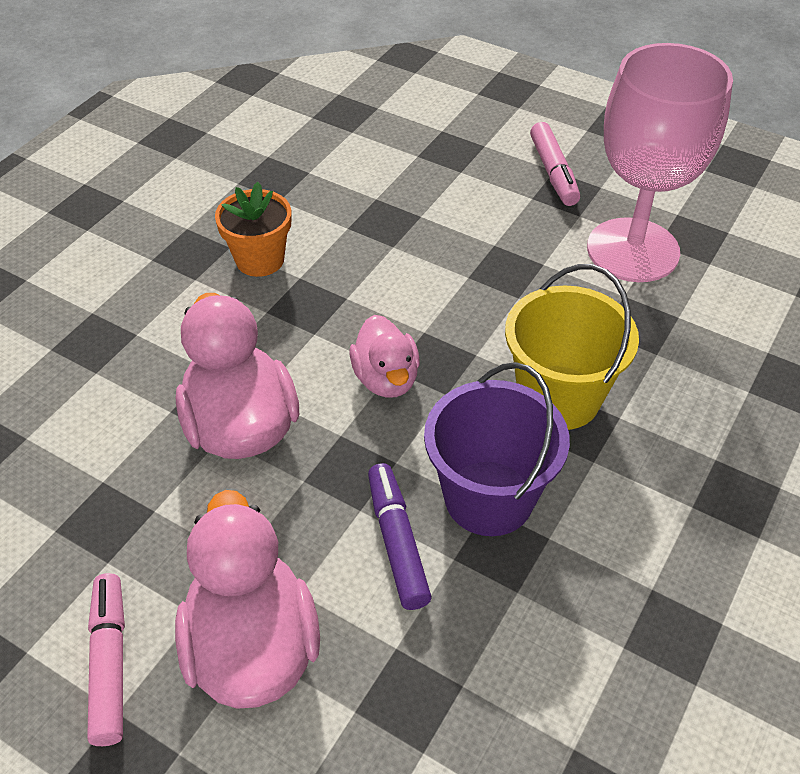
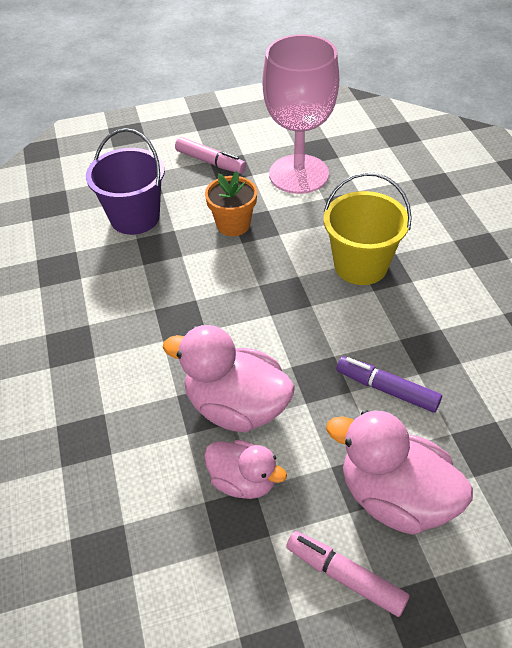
camera: 45 degrees left, 0 degrees up
orange flower pot [215,182,291,277] -> orange flower pot moved to [205,171,257,236]
pink duck [349,315,420,398] -> pink duck moved to [204,440,287,499]
purple bucket [424,362,570,536] -> purple bucket moved to [86,128,165,235]

